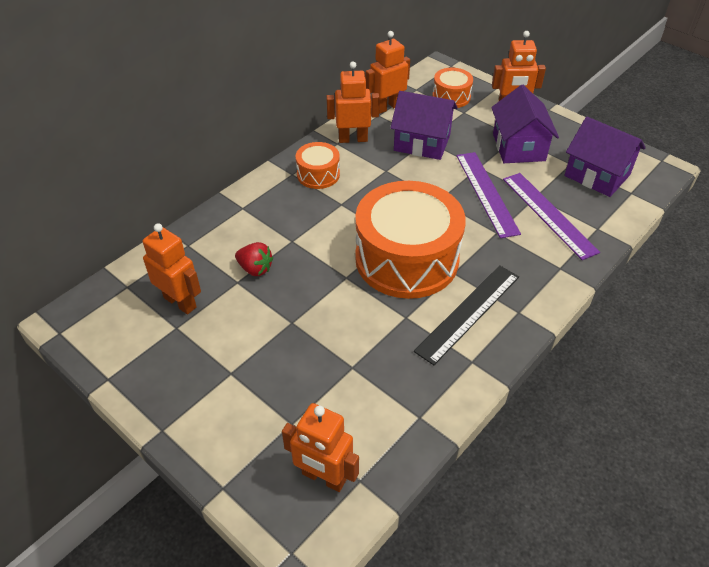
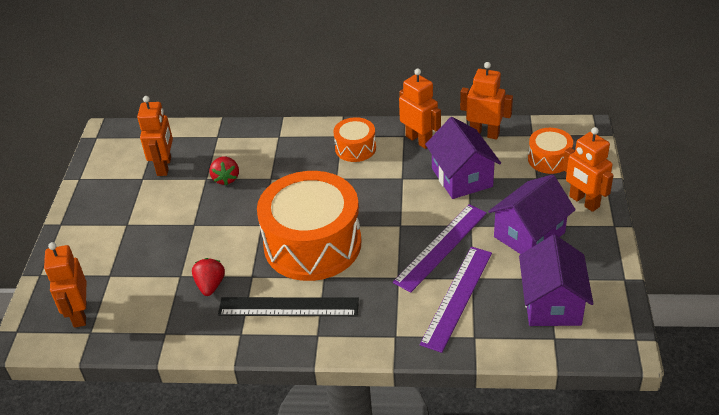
camera: 55 degrees right, 5 degrees down
none -> red strawberry [192,258,225,296]

